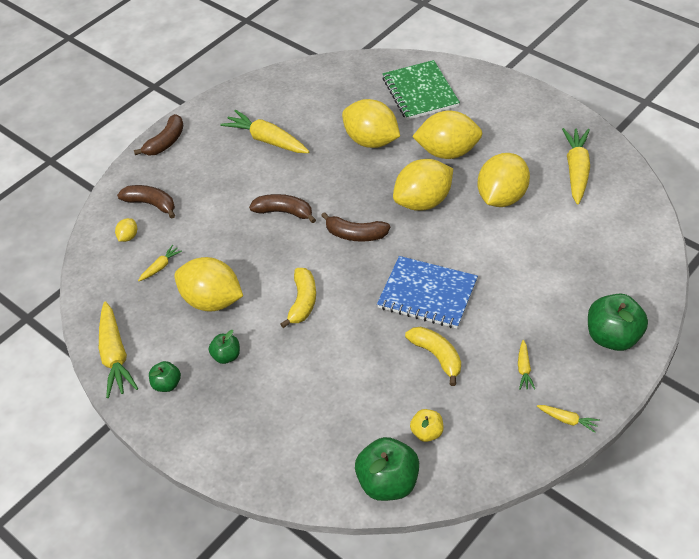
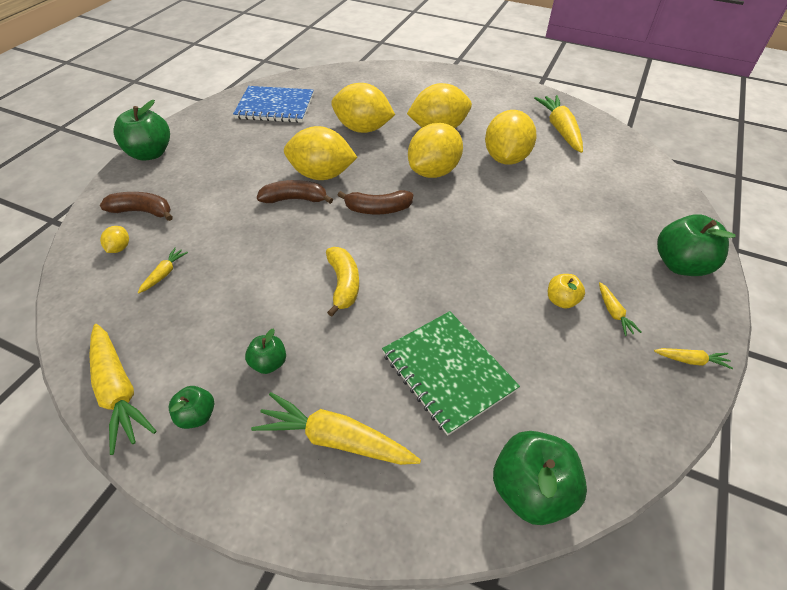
camera: 20 degrees left, 0 degrees up
brown banana [134,114,183,155] -> green apple [113,100,170,161]
yellow lemon [174,257,243,312] -> yellow lemon moved to [284,126,358,180]
yellow carrot [220,110,310,153] -> yellow carrot moved to [251,392,421,465]
blue notebook [377,256,478,329] -> blue notebook moved to [233,86,314,123]
green notebook [382,60,460,120] -> green notebook moved to [382,311,520,436]
yellow banana [405,327,461,386] -> none
yellow apple [410,409,444,442] -> yellow apple moved to [548,274,585,309]

